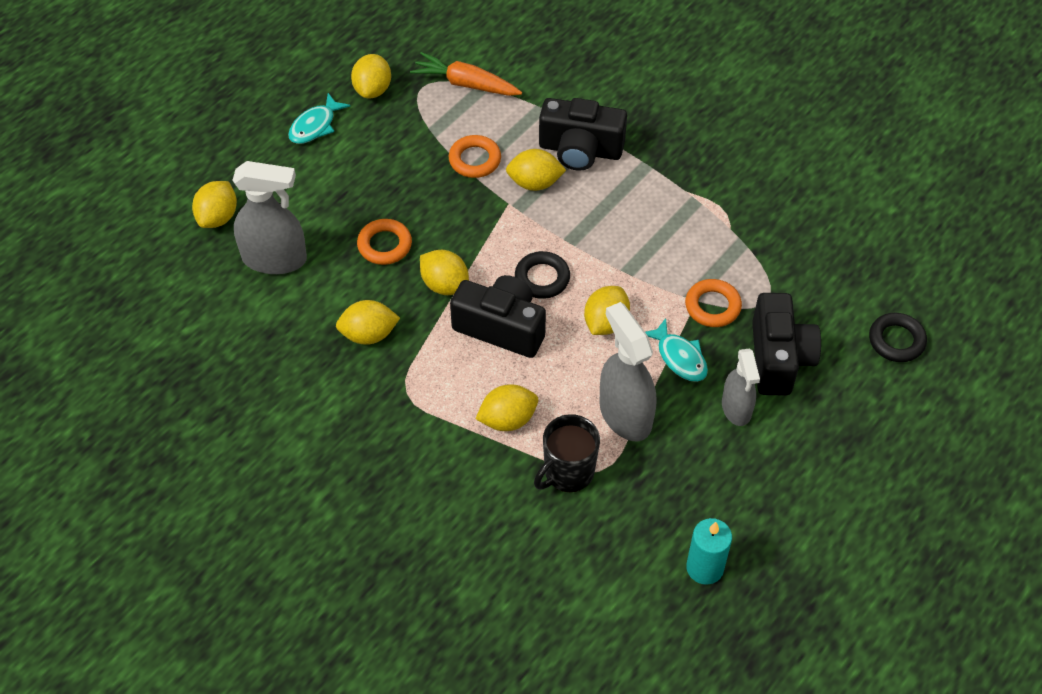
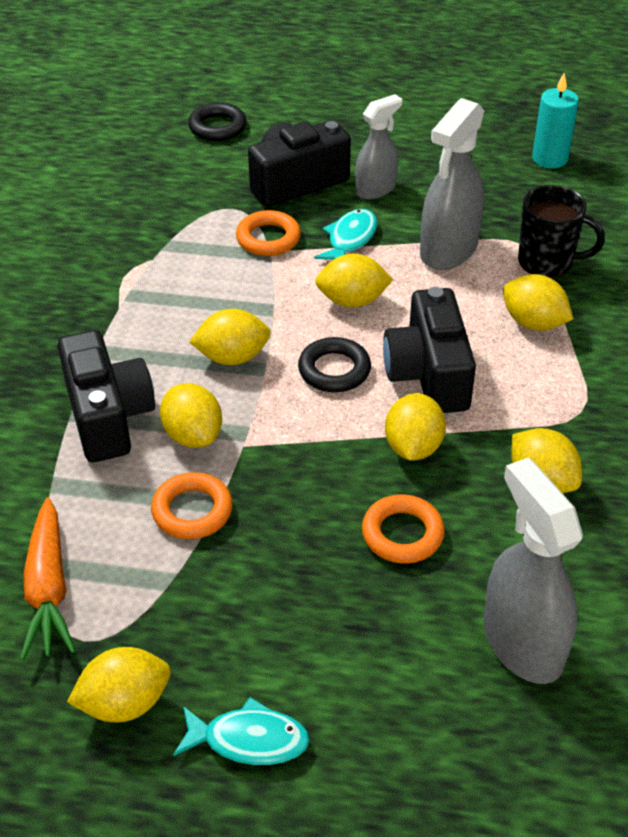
camera: 120 degrees left, 10 degrees down
yellow lemon [192,181,237,228] -> yellow lemon moved to [189,309,271,365]

